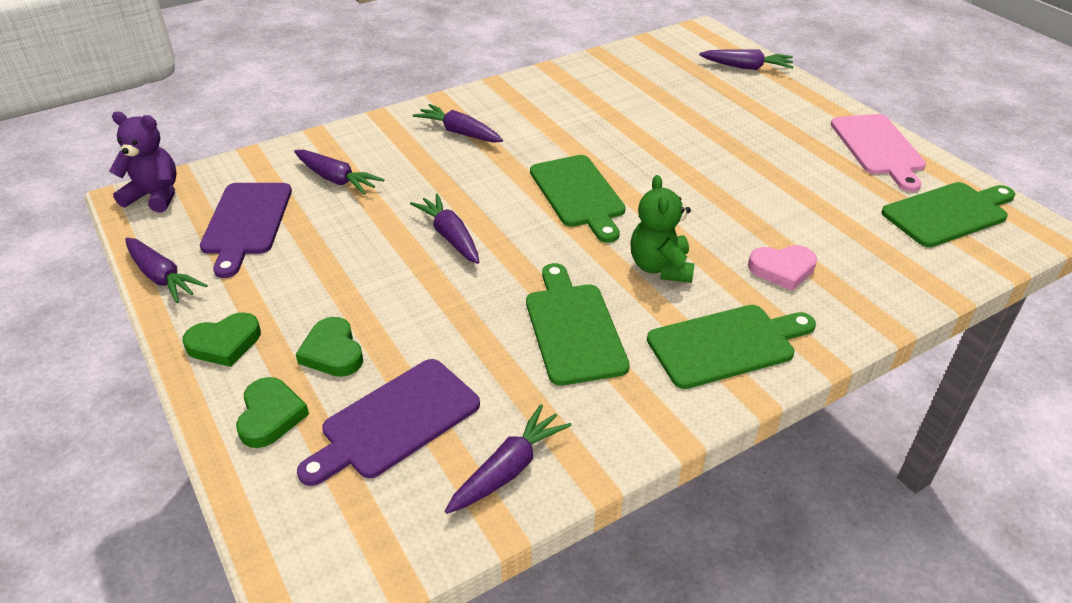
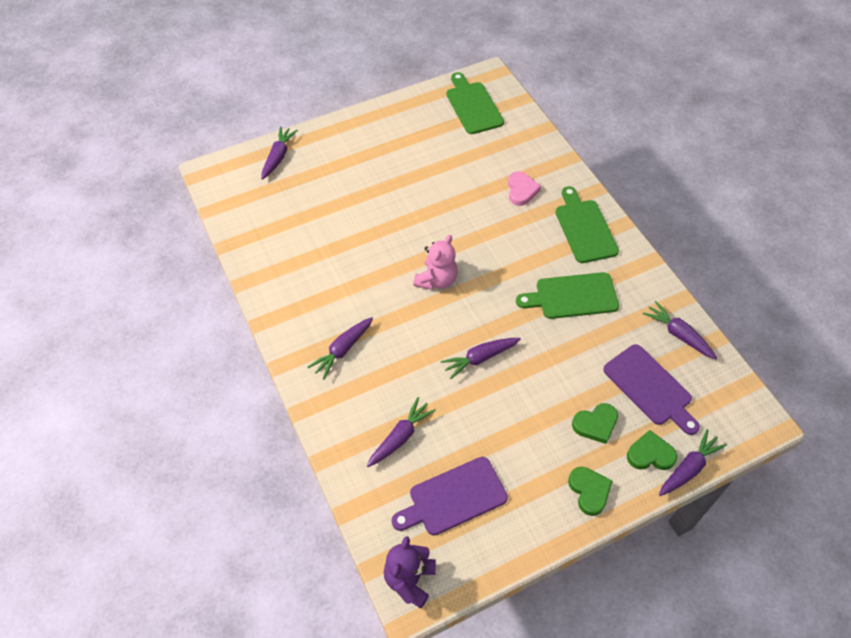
camera: 85 degrees left, 15 degrees up
purple carrot [125,237,208,303] -> purple carrot moved to [659,429,727,496]
purple cutting board [200,183,292,278] -> purple cutting board turned 150 degrees clockwise [391,457,508,536]
green cutting board [530,155,626,243] -> pink teddy bear [413,235,458,290]
green teddy bear [631,175,695,283] -> none
pink cutting board [831,114,926,192] -> none

